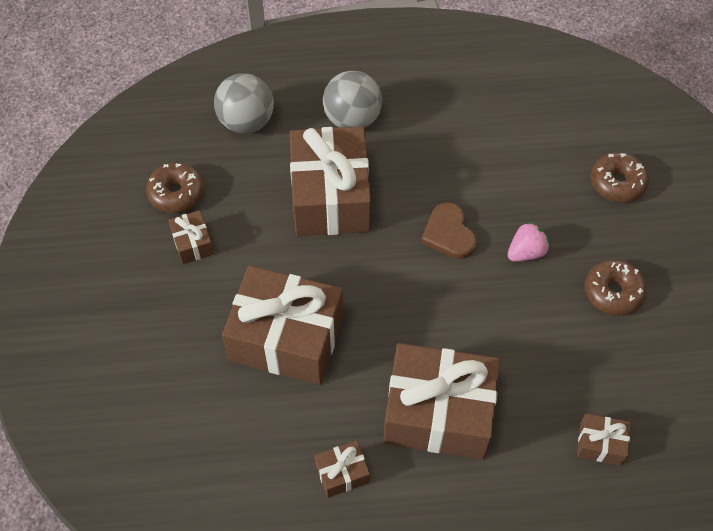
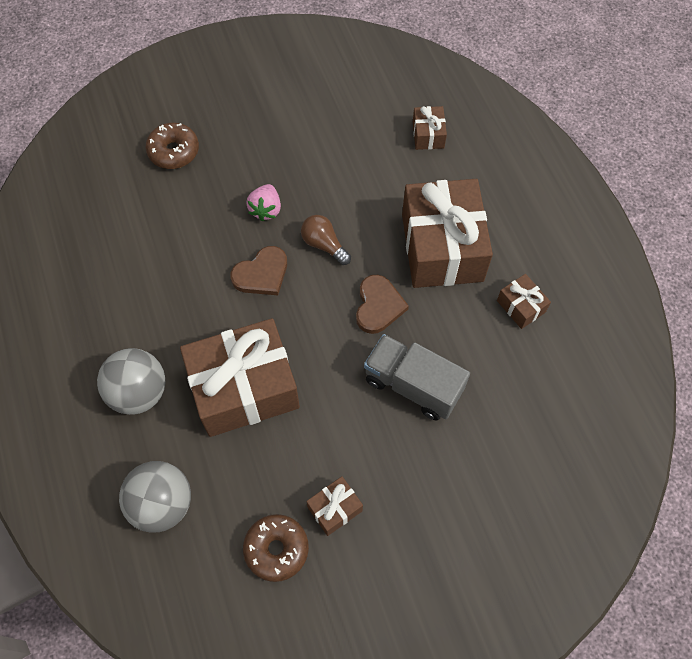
camera: 105 degrees left, 5 degrees up
brown gift [222,266,343,385] -> grey truck [364,334,470,421]
pink strawberry [508,222,549,261] -> pink strawberry turned 120 degrees counterclockwise [246,184,281,222]
brown donut [585,260,647,316] -> none
none -> brown light bulb [301,215,351,265]
none -> brown heart [356,275,409,334]

